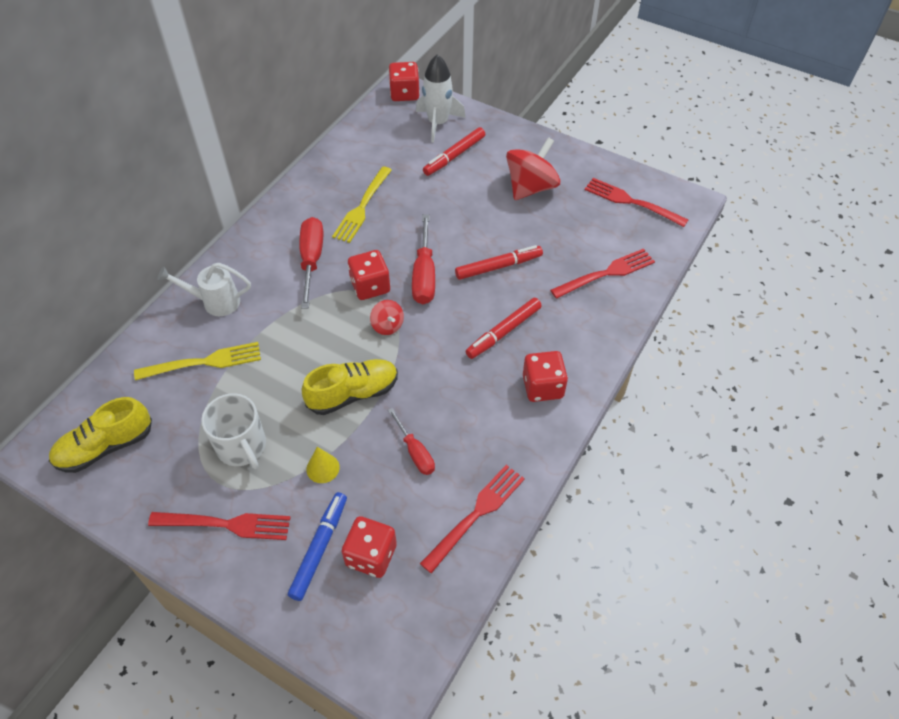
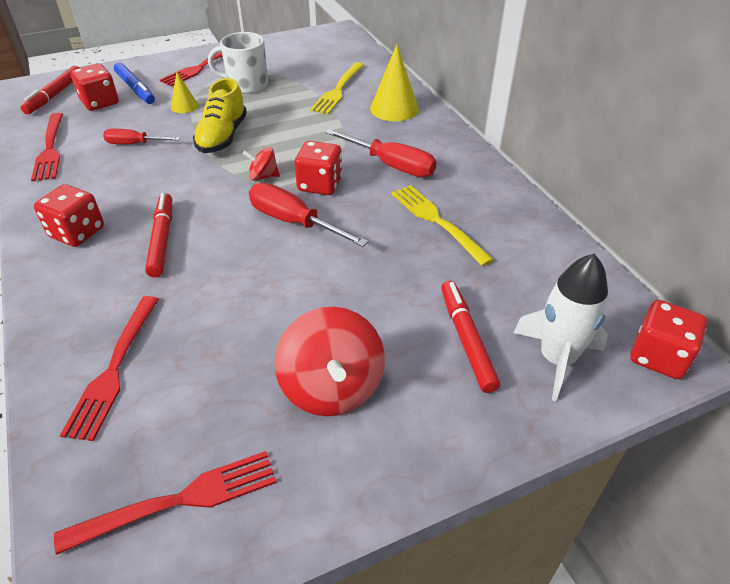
camera: 125 degrees right, 10 degrees down
yellow shoe [49,397,152,473] -> none
white watering can [157,263,251,316] -> yellow cone [370,44,419,121]
red marker [455,245,543,280] -> red marker moved to [21,66,79,114]

